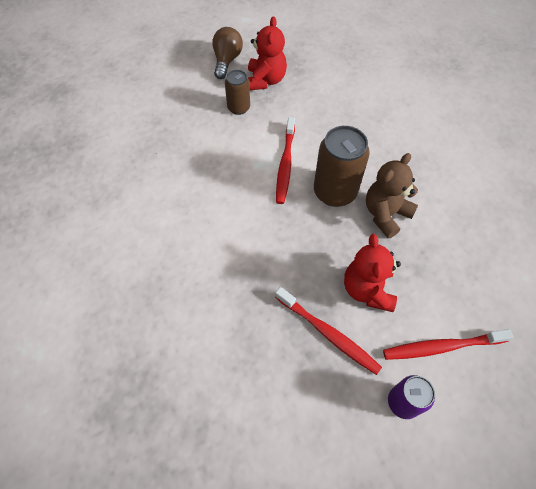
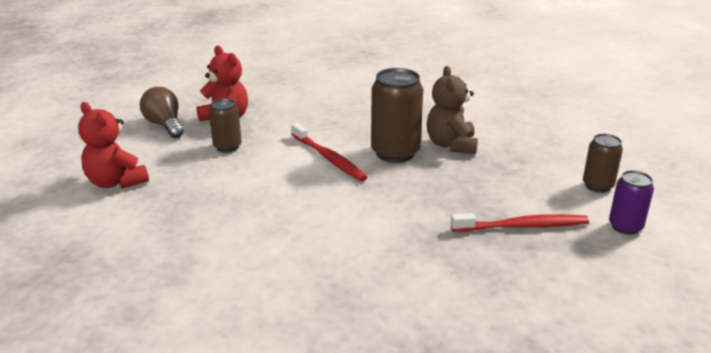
camera: 45 degrees left, 30 degrees down
red teddy bear [344,234,401,312] -> red teddy bear moved to [78,102,149,189]
red toothbrush [383,329,514,360] -> brown can [583,134,623,193]

